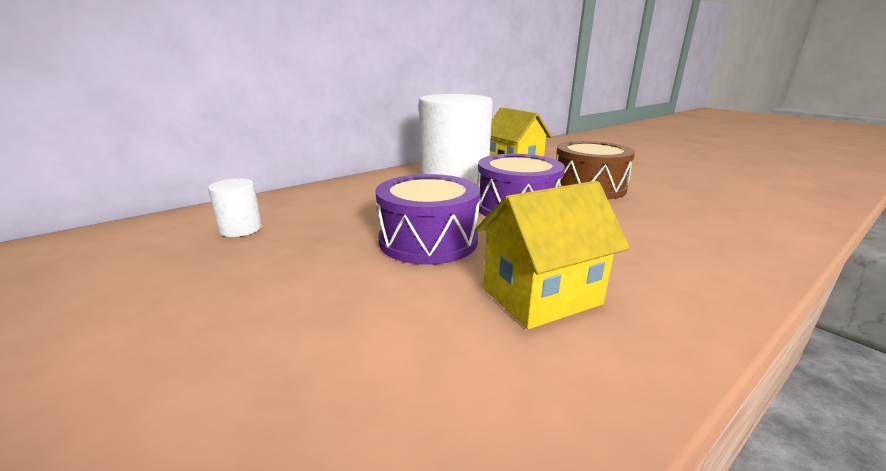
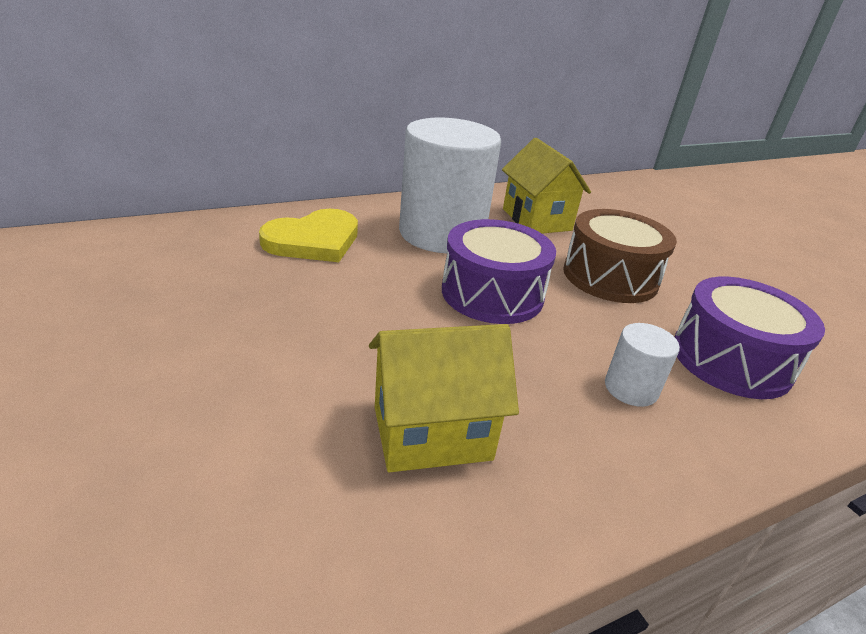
camera: 10 degrees right, 10 degrees up
white cylinder [208,178,262,237] -> white cylinder moved to [605,323,680,407]
purple drum [375,174,480,265] -> purple drum moved to [674,277,825,399]
none -> yellow heart [259,209,358,262]

